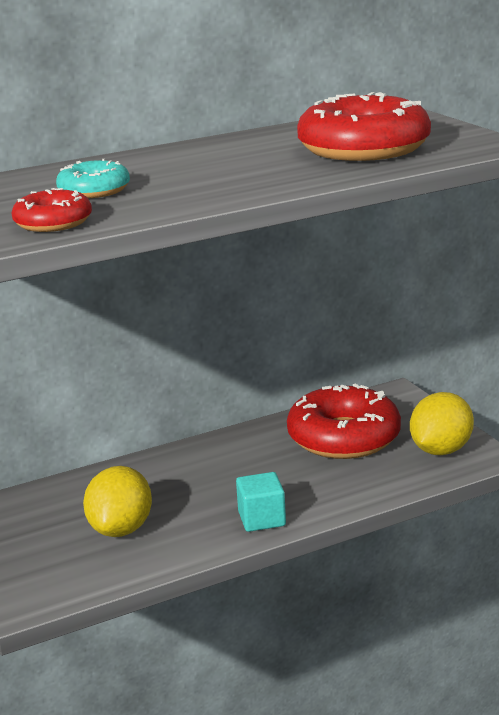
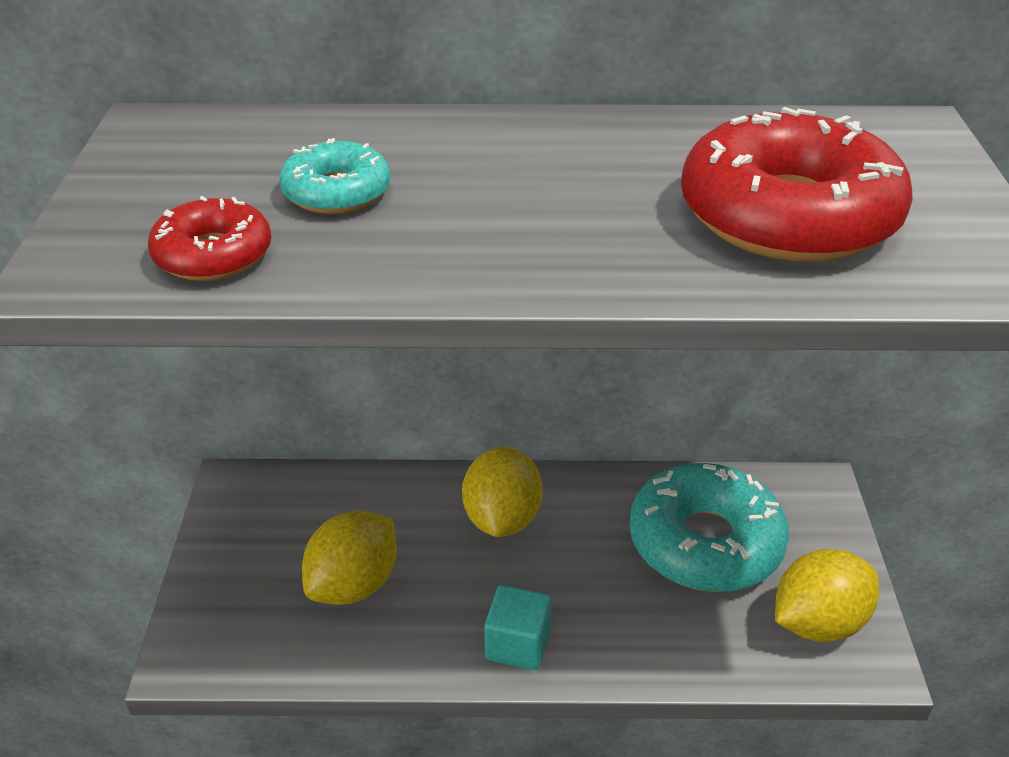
camera: 25 degrees right, 15 degrees up
red donut [287,384,401,459] -> turquoise donut [629,463,789,592]
none -> yellow lemon [462,447,543,537]

